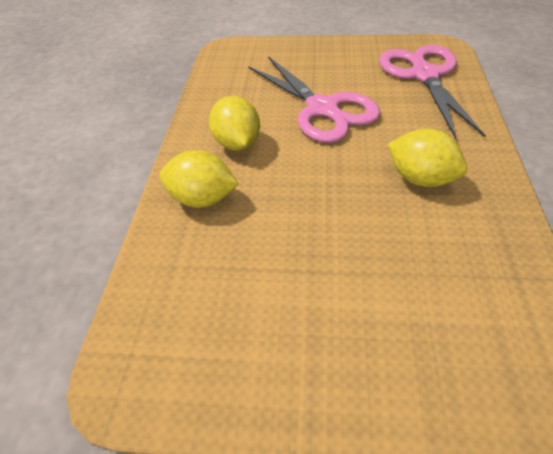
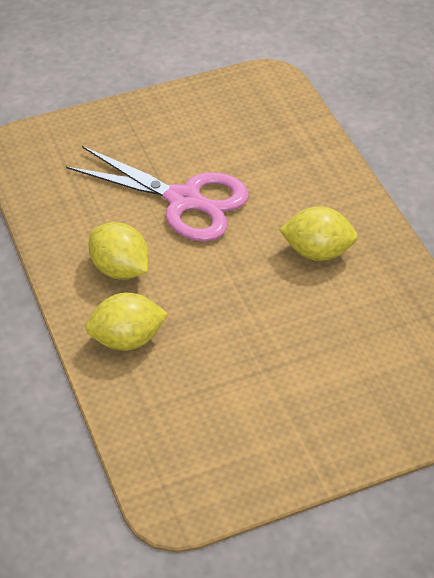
camera: 30 degrees left, 0 degrees up
pink scissors [379,45,486,139] -> none

